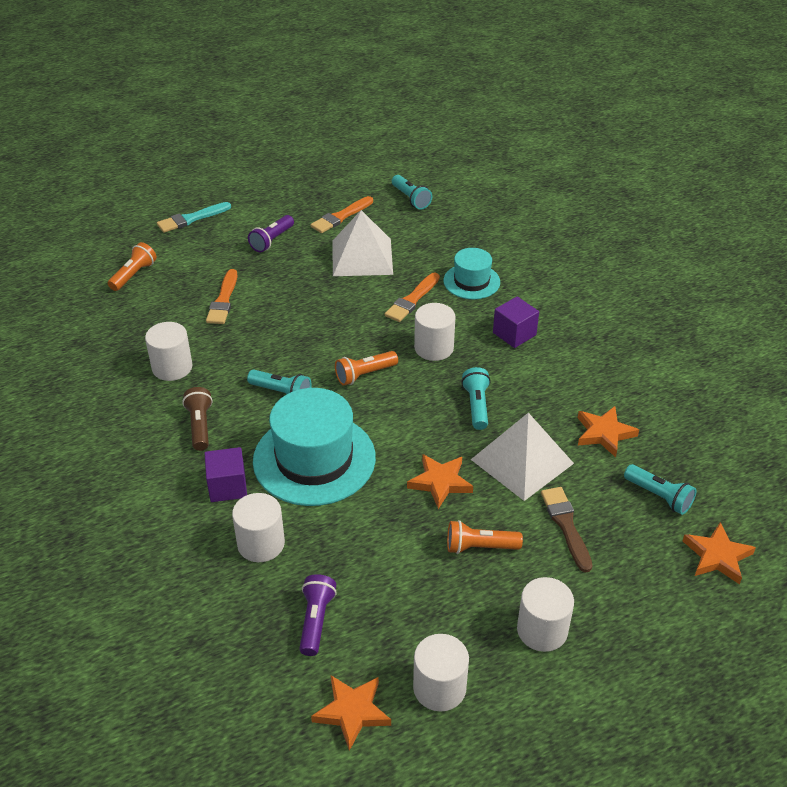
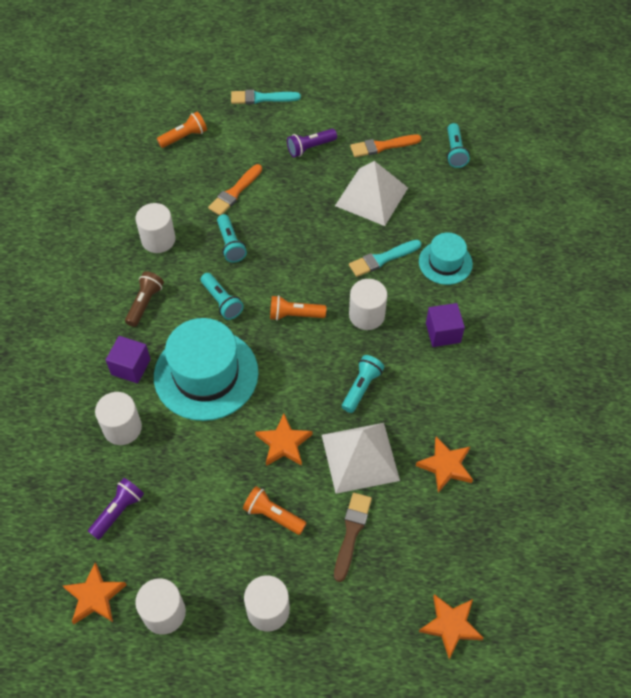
camera: 30 degrees right, 15 degrees up
orange brush [385,273,440,322] -> turquoise brush [349,240,421,277]
turquoise flashlight [624,464,697,515] -> turquoise flashlight moved to [217,214,247,263]

